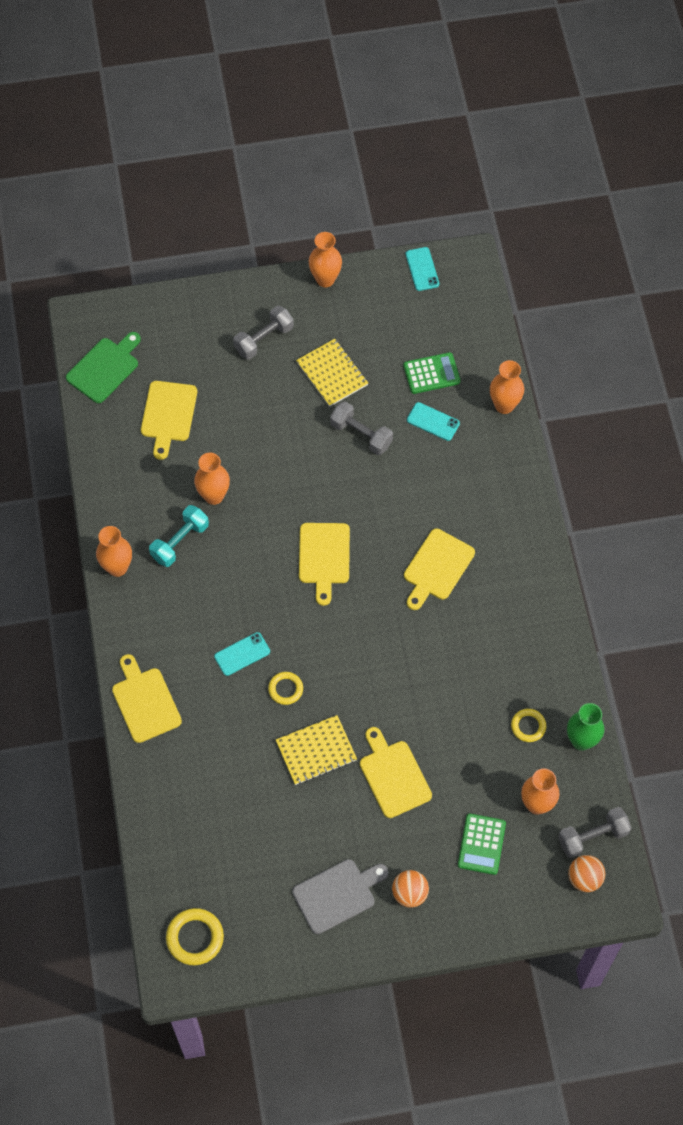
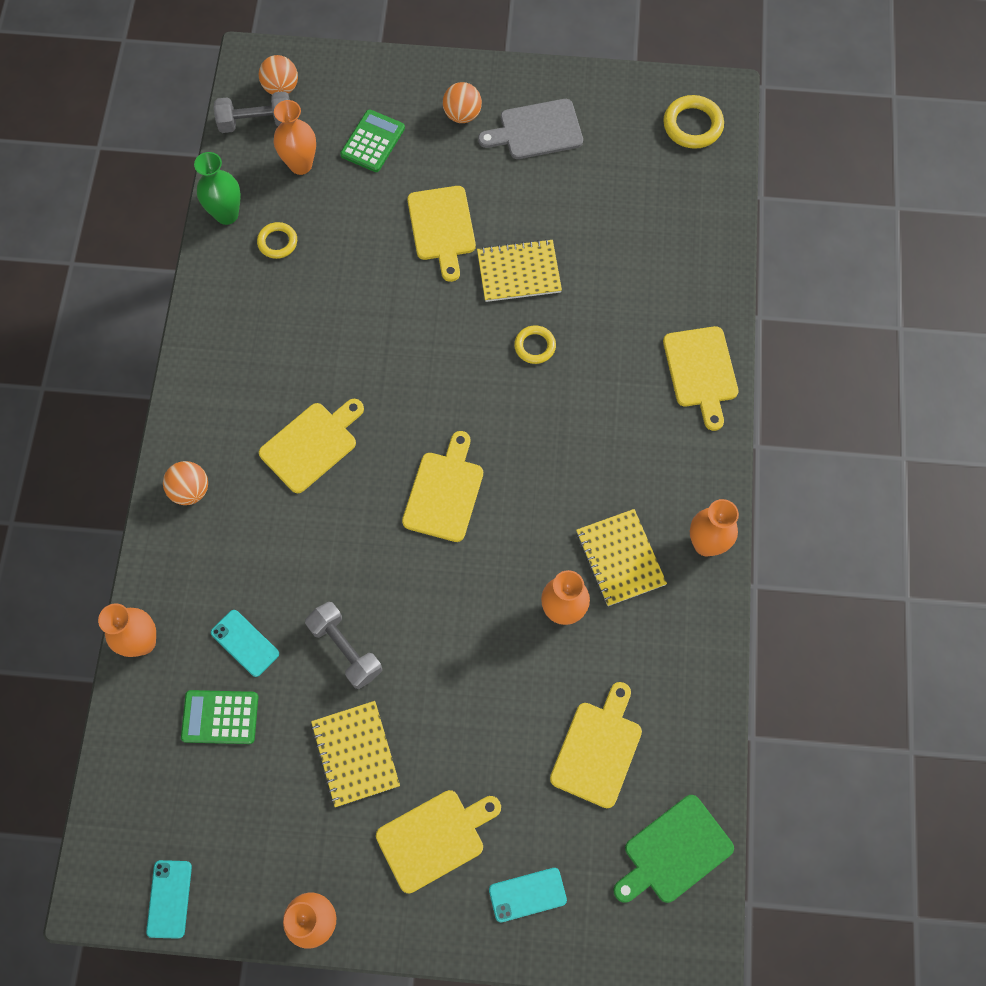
camera: 165 degrees left, 5 degrees up
turquoise dumbbell [149,505,209,567] -> yellow notebook [576,509,667,606]
turquoise phone [214,632,270,676] -> turquoise phone moved to [489,868,567,922]
grey dumbbell [233,306,294,360] -> yellow cutting board [376,790,501,894]
none -> orange ball [163,461,208,505]

